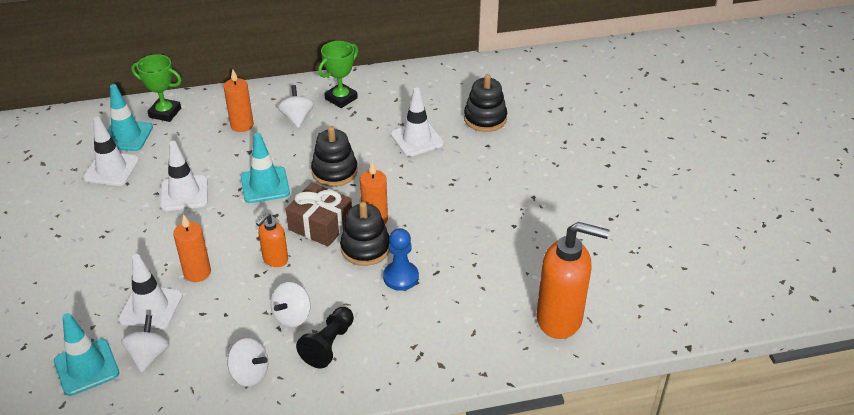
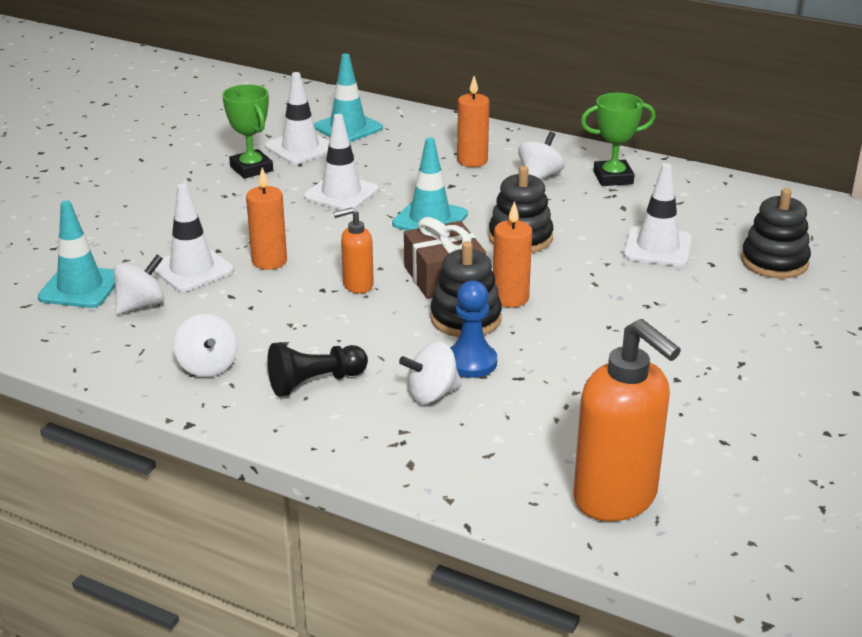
camera: 40 degrees right, 10 degrees down
green trophy [131,54,182,122] -> green trophy moved to [222,84,273,179]
white spinning top [271,282,311,327] -> white spinning top moved to [399,342,462,404]

